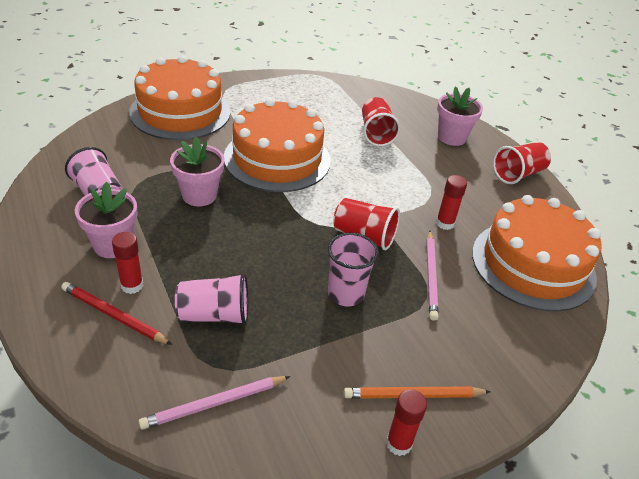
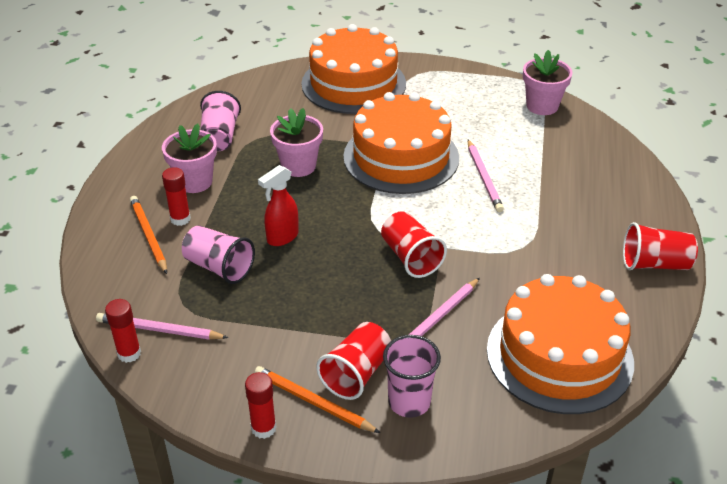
camera: 40 degrees right, 0 degrees up
red pencil [61,282,172,345] -> orange pencil [130,196,167,274]
pink cup [328,233,379,306] -> pink cup moved to [383,335,441,418]
red cup [362,97,400,147] -> red cup moved to [316,322,391,400]
red glue stick [436,175,467,230] -> red glue stick moved to [105,299,141,363]
pink flower pot [437,86,483,146] -> pink flower pot moved to [523,50,573,115]
none -> red spray bottle [258,165,299,246]
none -> pink pencil [468,139,504,212]

